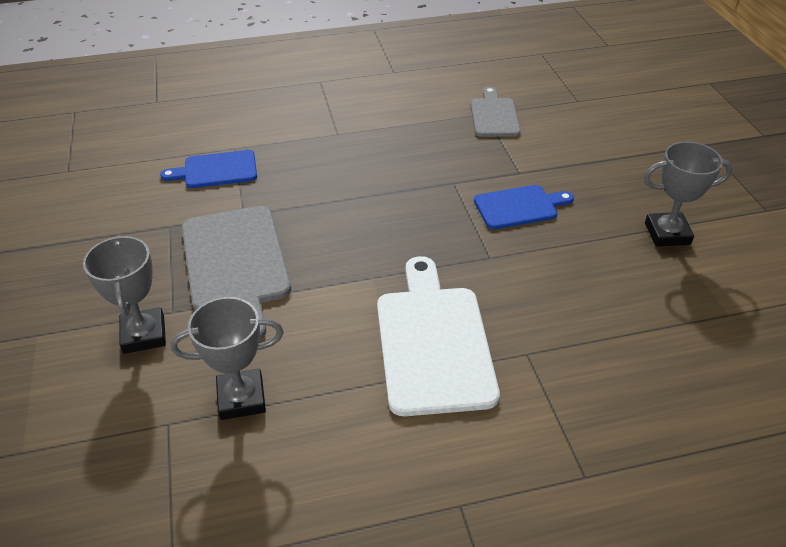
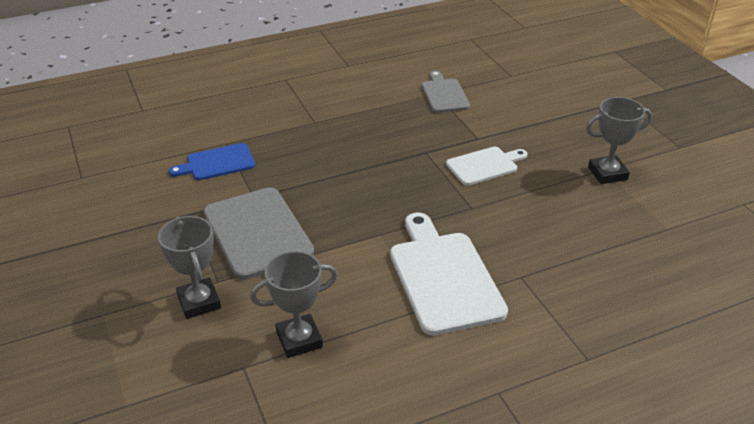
camera: 10 degrees left, 5 degrees down
blue cutting board [474,185,574,229] -> white cutting board [446,147,527,186]

